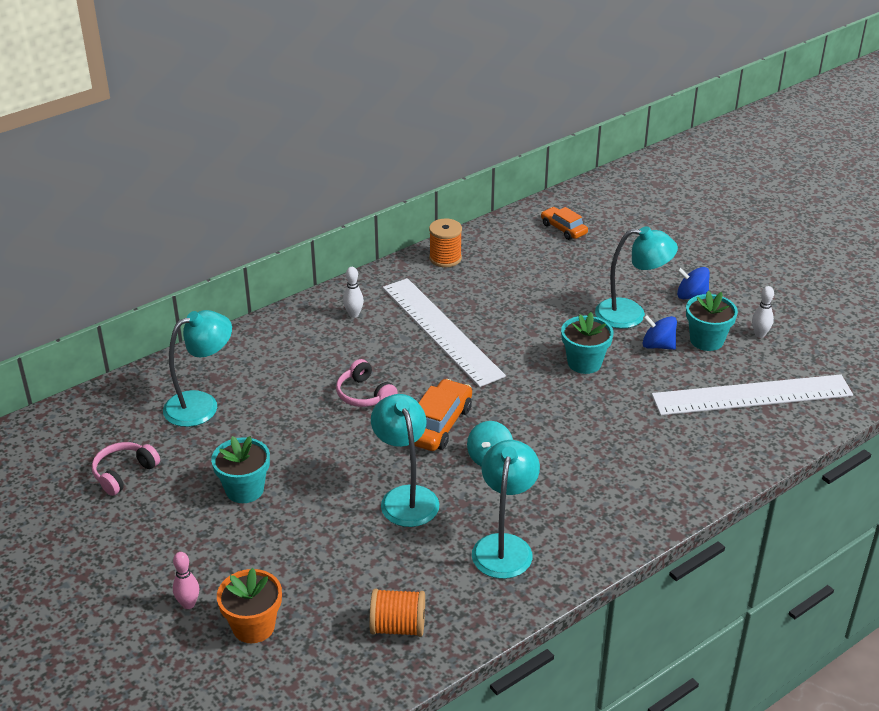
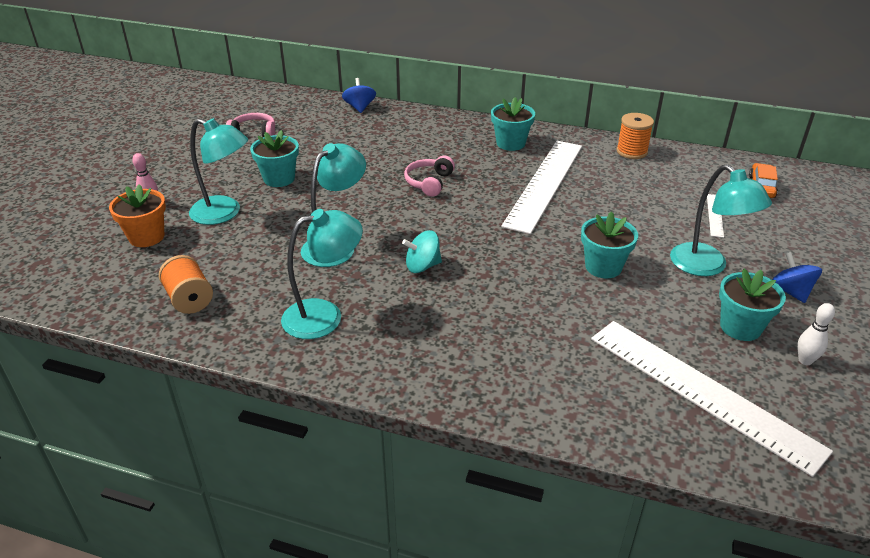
camera: 55 degrees right, 0 degrees up
turquoise lamp [163,310,232,427] -> turquoise lamp moved to [189,118,248,225]
white bowling pin [343,267,364,318] -> turquoise flower pot [491,97,535,151]
orange car [414,379,472,451] -> none
blue spinning top [643,315,677,350] -> blue spinning top moved to [342,78,376,113]
none -> white ruler [707,194,724,238]

